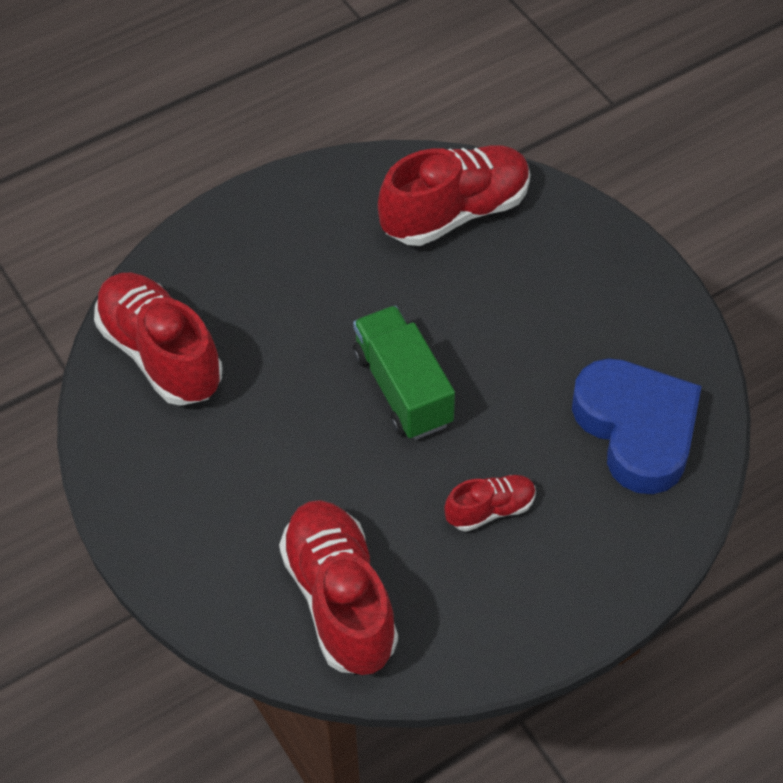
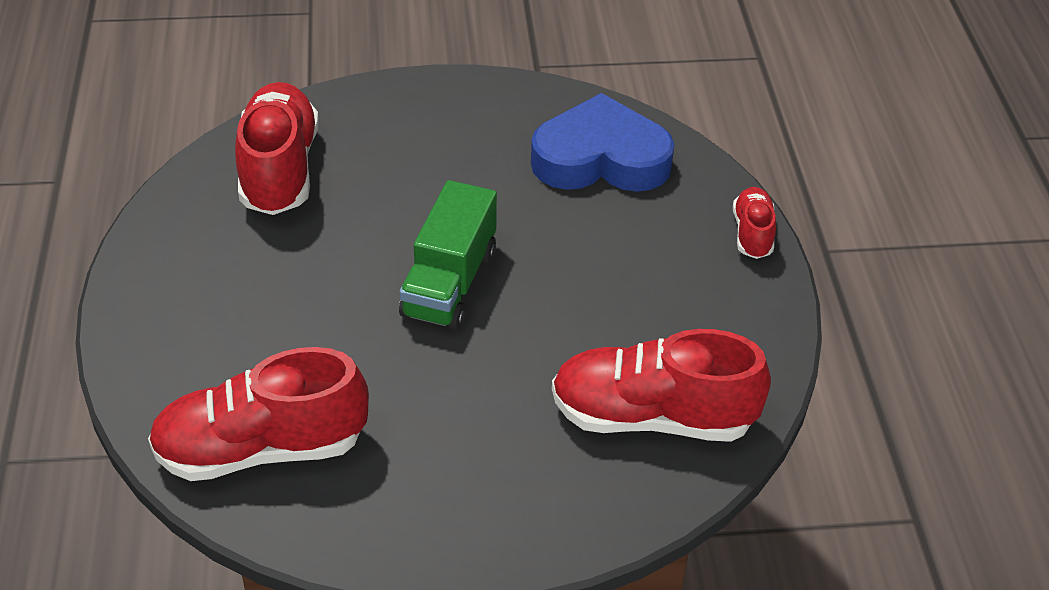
camera: 65 degrees left, 10 degrees down
green truck [353,306,455,440] -> green truck turned 75 degrees counterclockwise [399,180,497,330]
red shoe [444,475,536,532] -> red shoe moved to [733,187,776,259]

